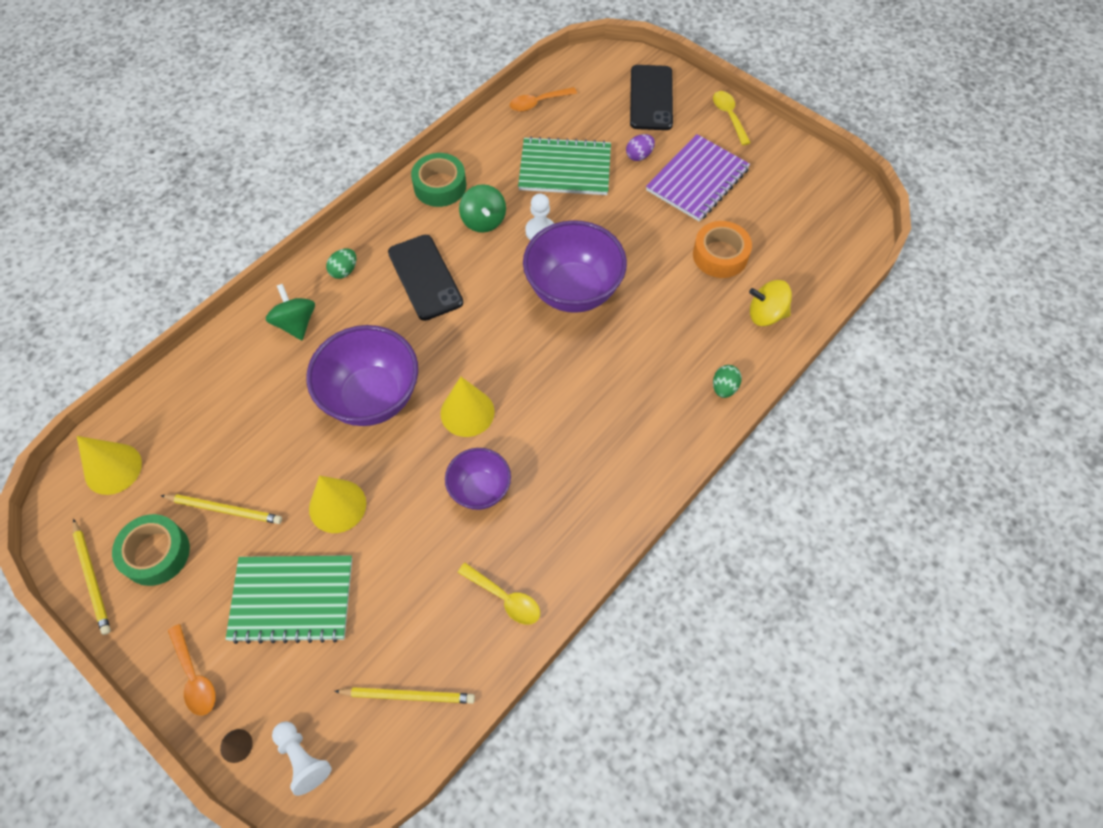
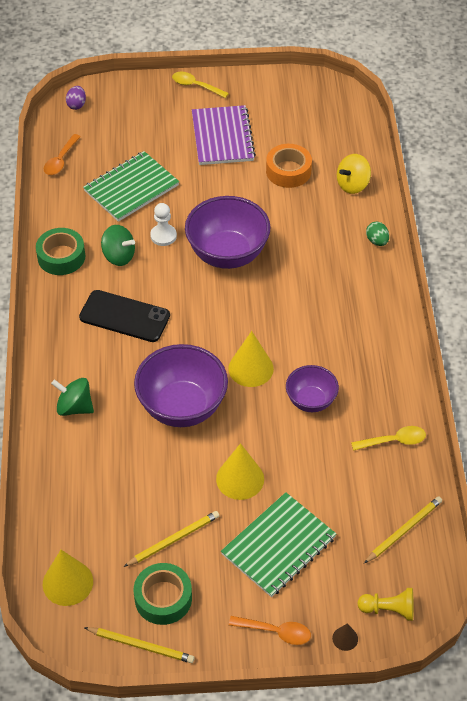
camera: 45 degrees left, 10 degrees down
white pawn [272,721,332,796] -> yellow pawn [357,588,414,621]
green egg [326,249,356,279] -> none
purple egg [626,134,655,161] -> purple egg moved to [66,86,86,110]
black phone [630,65,673,130] -> none

